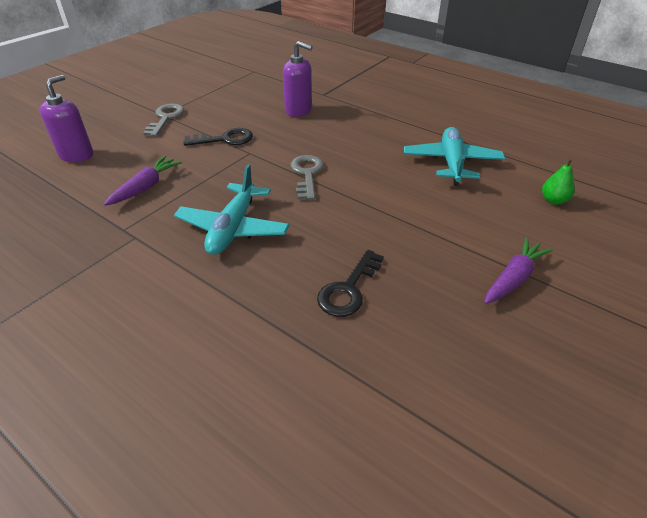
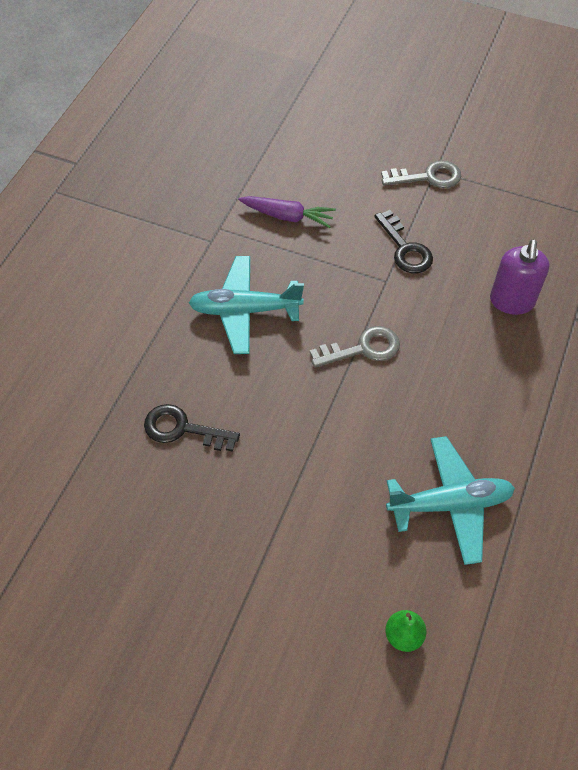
camera: 75 degrees right, 15 degrees up
purple soap dispenser [40,75,93,162] -> none
purple carrot [484,237,553,304] -> none

